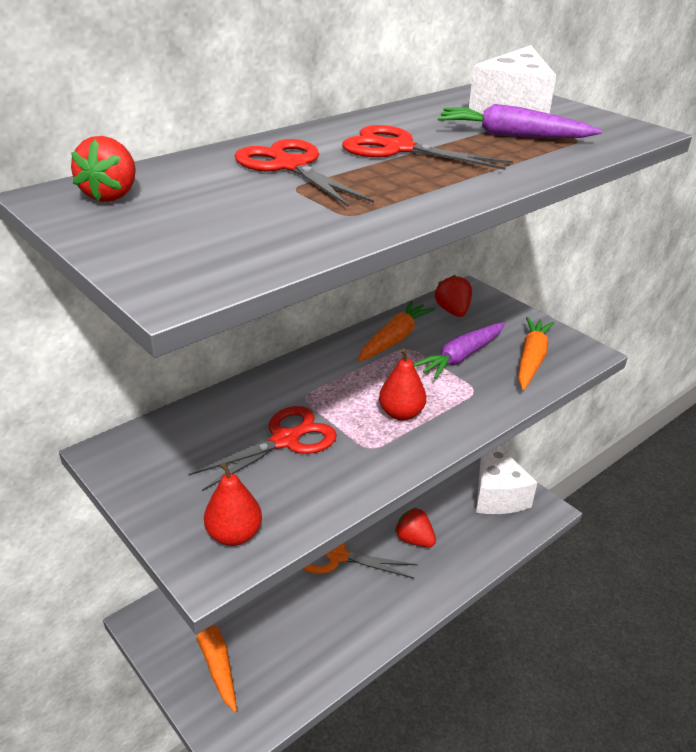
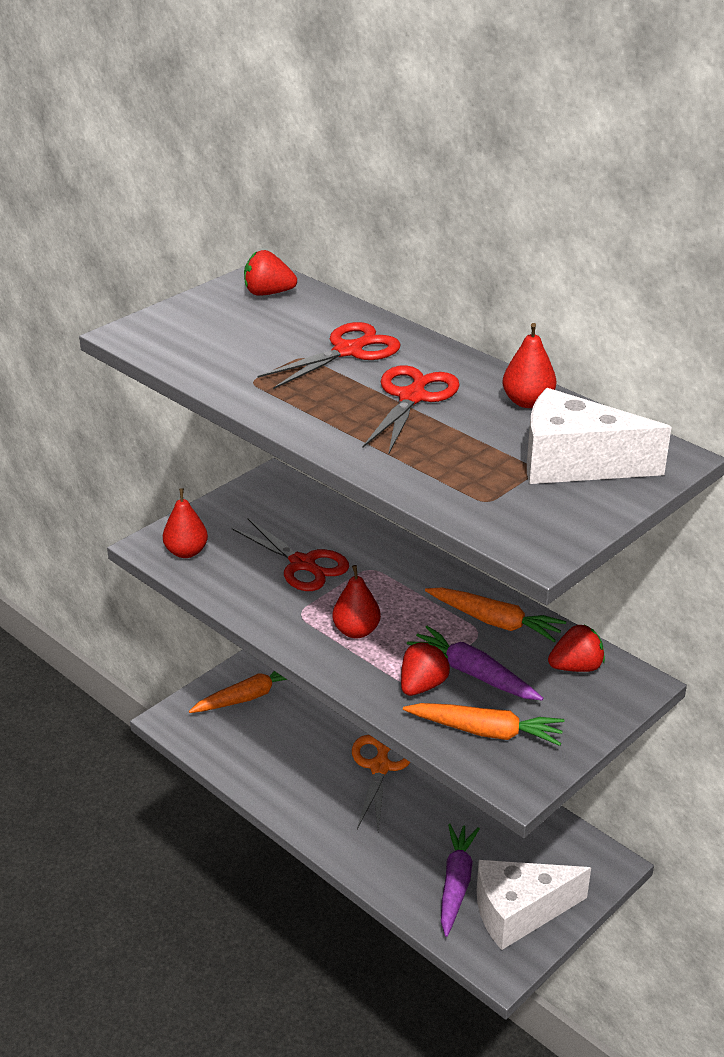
camera: 85 degrees right, 0 degrees up
red strawberry [395,508,436,547] -> red strawberry moved to [401,642,450,696]
purple carrot [438,104,602,138] -> purple carrot moved to [441,824,480,937]
none -> red pear [503,323,556,408]

